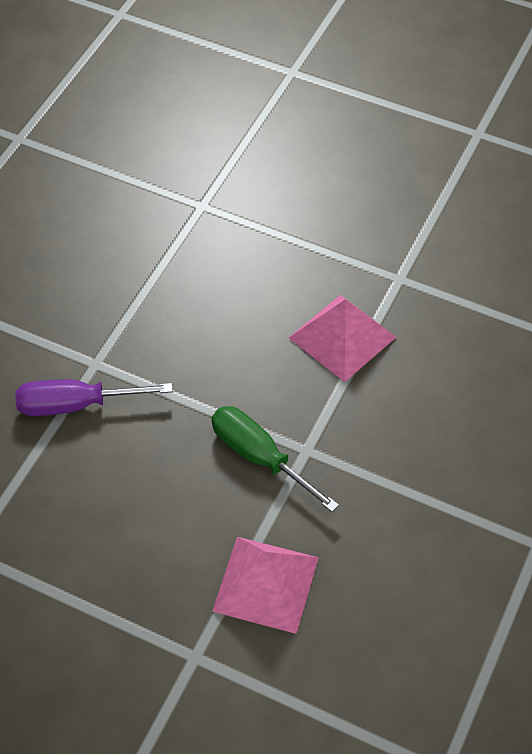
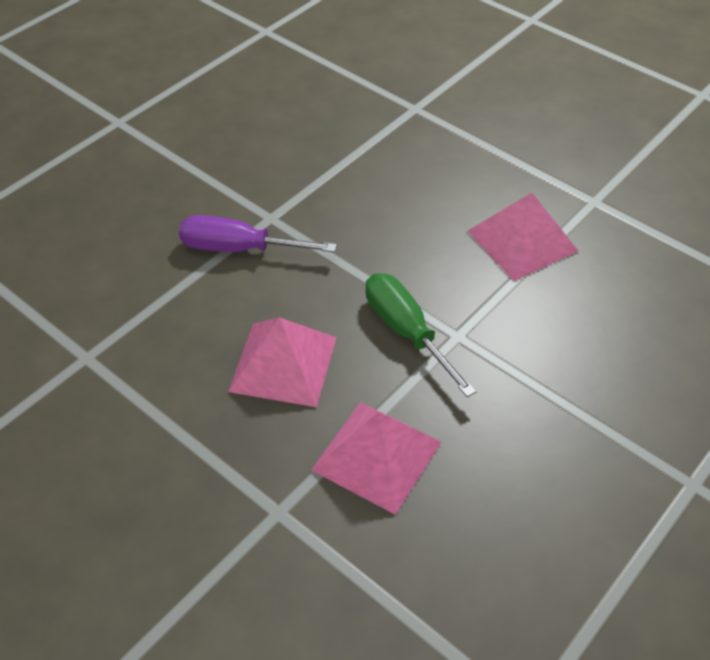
camera: 15 degrees right, 5 degrees down
none -> pink pyramid [228,317,337,407]

